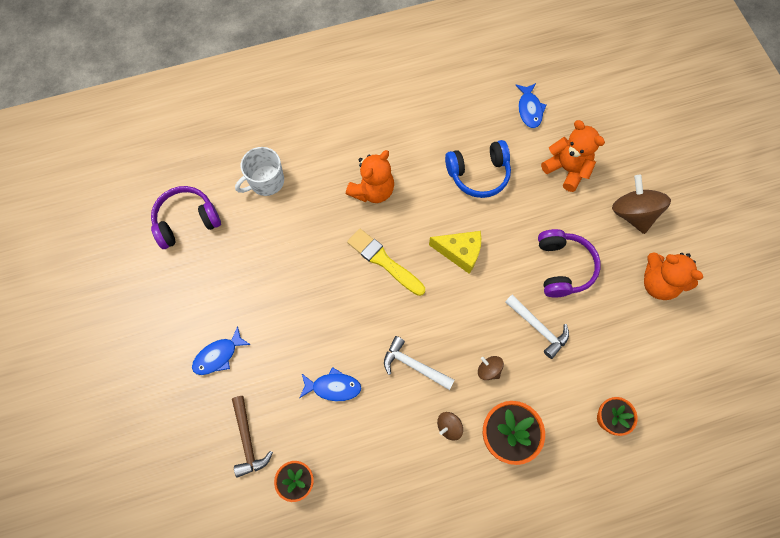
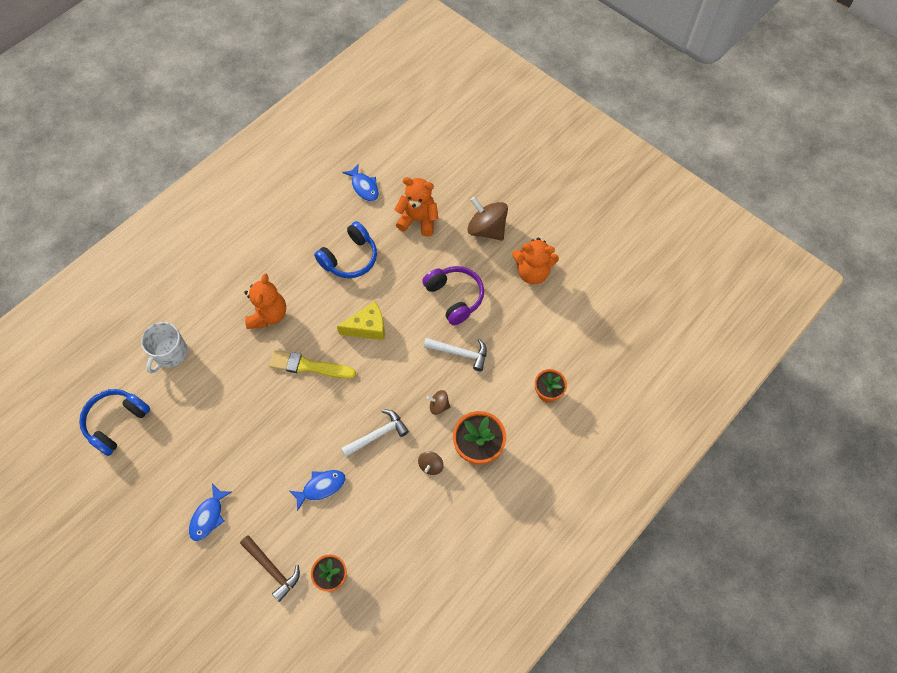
camera: 30 degrees left, 5 degrees down
purple headphones [151,186,221,249] -> blue headphones [79,389,150,456]
white hammer [384,336,455,390] -> white hammer turned 150 degrees clockwise [341,409,409,457]

